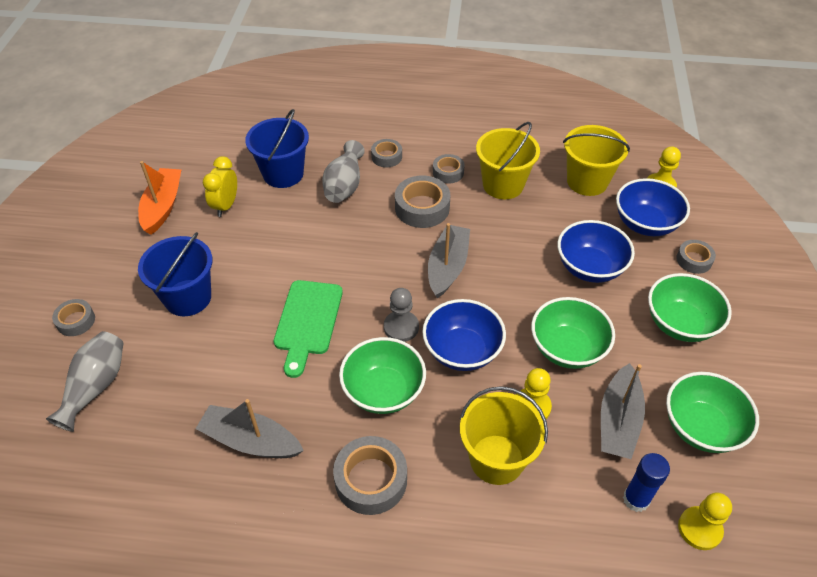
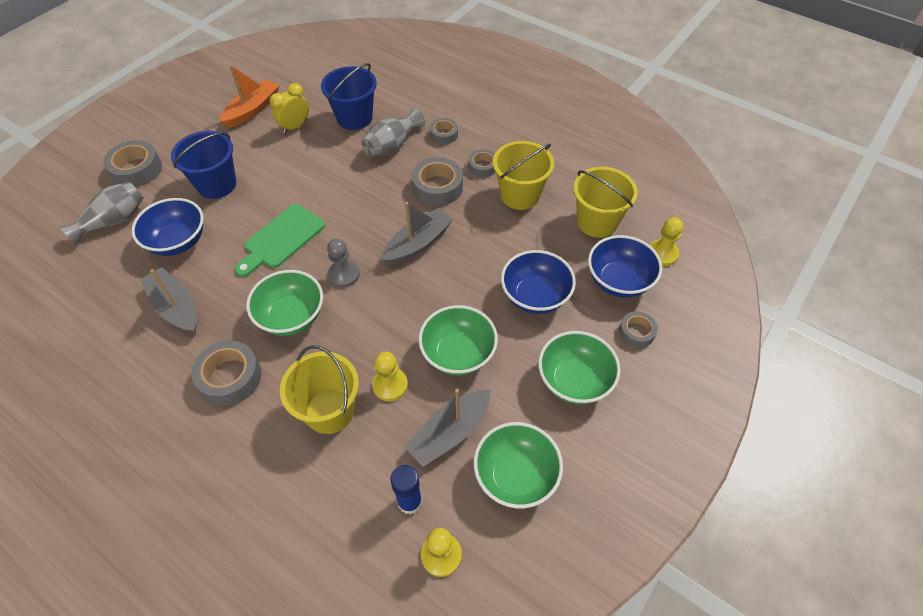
camera: 30 degrees right, 5 degrees up
grey tape [52,299,95,336] -> grey tape [103,140,162,187], size x1.68
blue bowl [422,299,506,371] -> blue bowl moved to [131,198,204,256]

